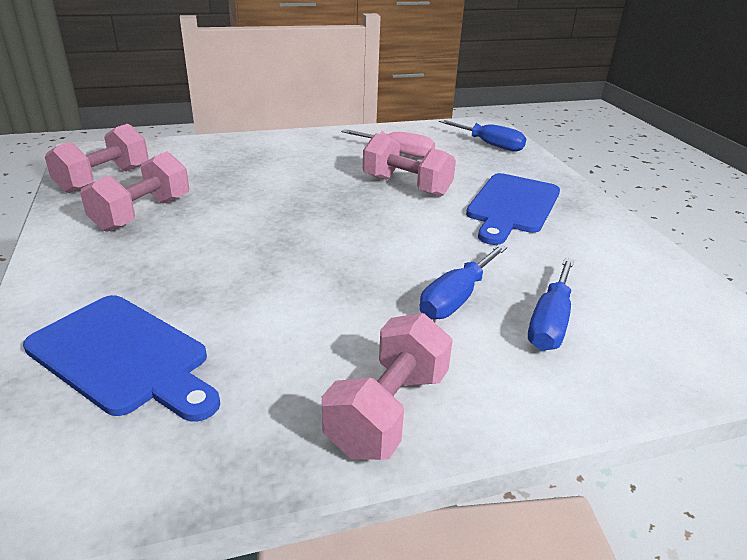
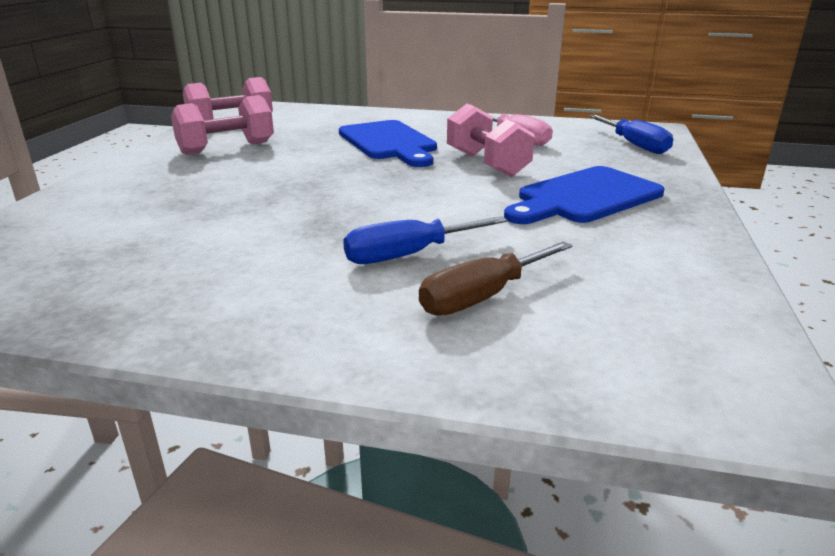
camera: 30 degrees right, 5 degrees down
blue cutting board [23,295,220,422] -> blue cutting board moved to [339,120,437,167]
pink dumbbell [322,313,453,460] -> none
blue screwdriver [528,258,574,351] -> brown screwdriver [419,241,573,316]

